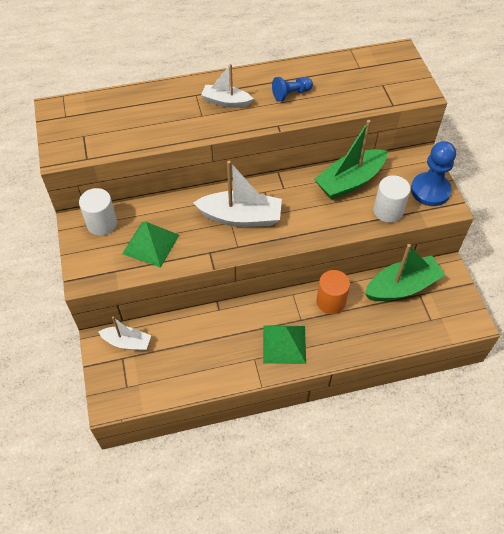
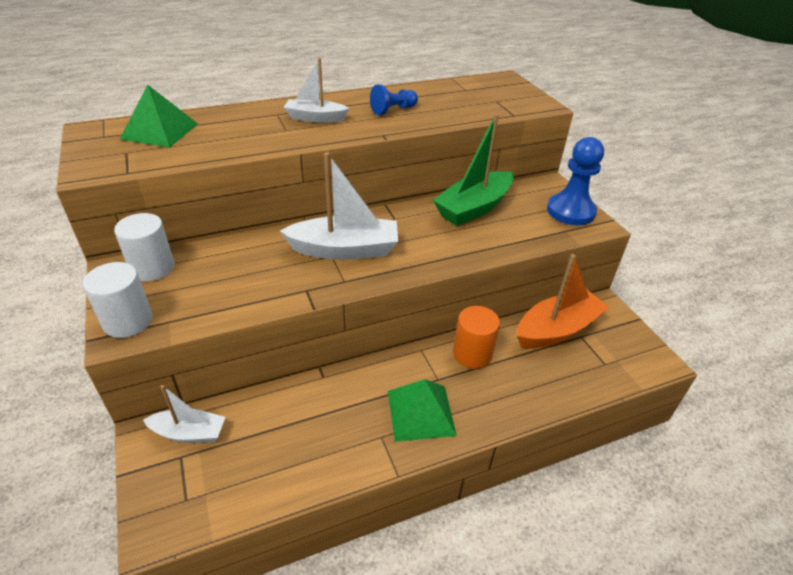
camera: 10 degrees left, 15 degrees down
green pyramid [122,222,179,268] -> green pyramid moved to [120,84,198,148]
green boat [365,244,445,301] -> orange boat [517,254,610,348]
white cylinder [373,175,411,223] -> white cylinder moved to [83,262,152,338]

